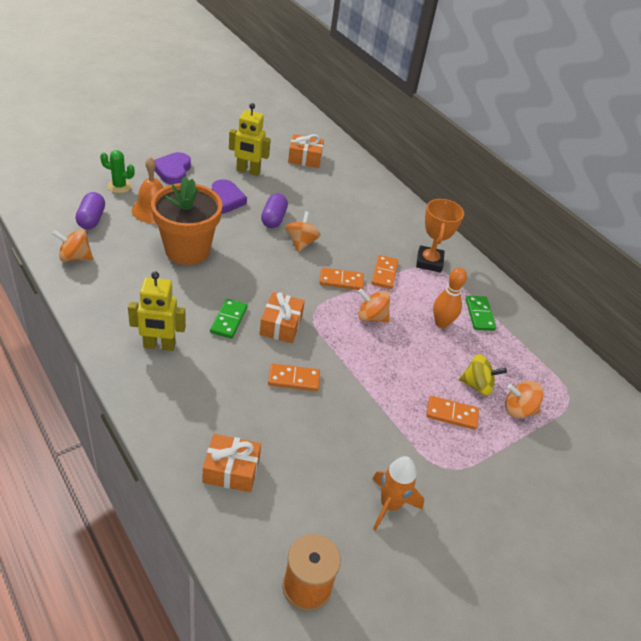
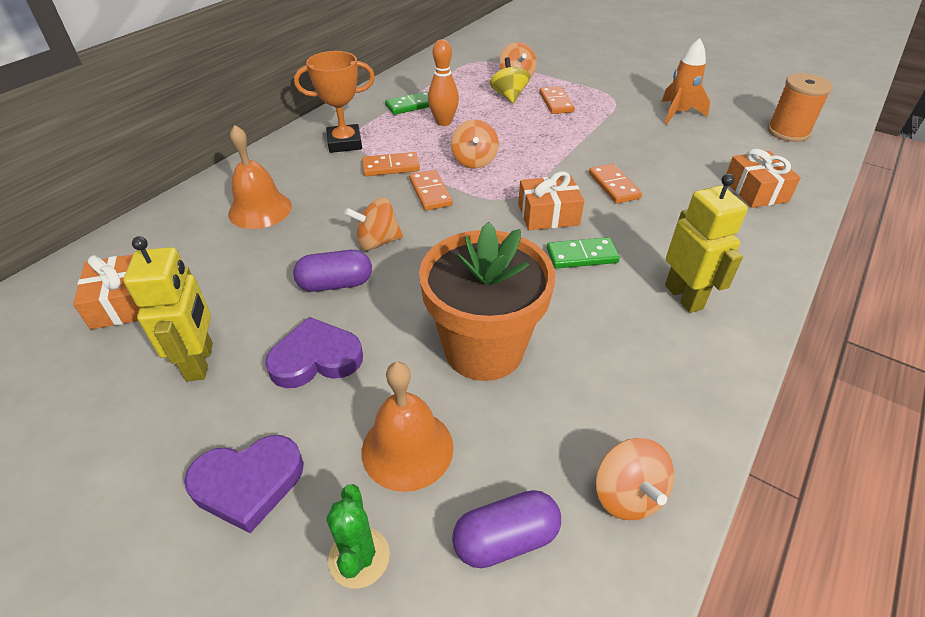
camera: 105 degrees left, 0 degrees up
none -> orange bell [228,125,292,229]

